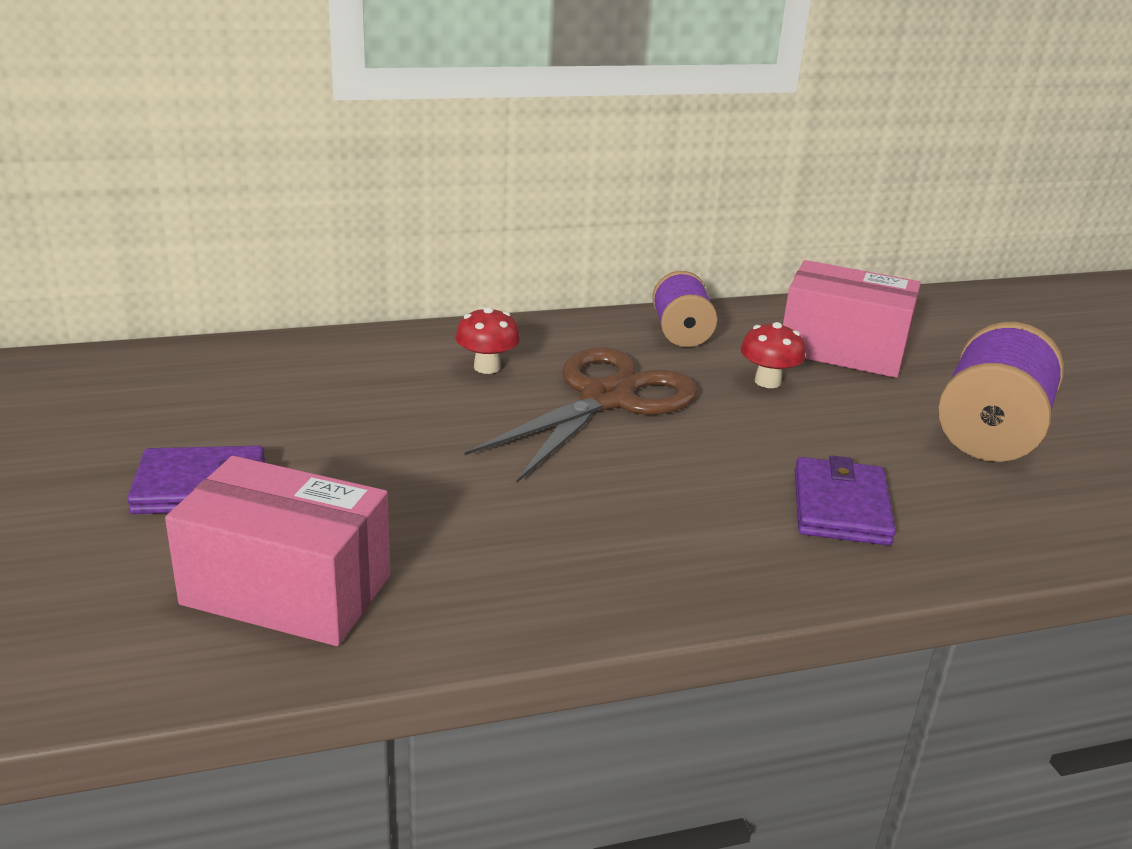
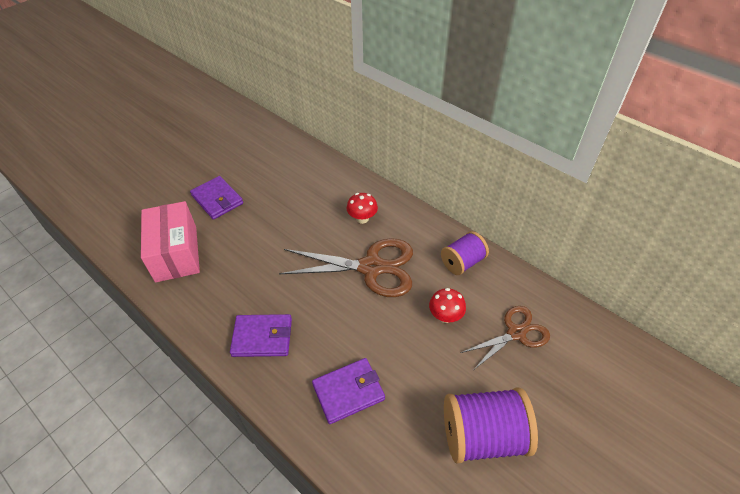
camera: 60 degrees right, 20 degrees up
pink box [783,260,921,378] -> brown scissors [460,306,550,369]
none -> purple wallet [230,314,292,357]

